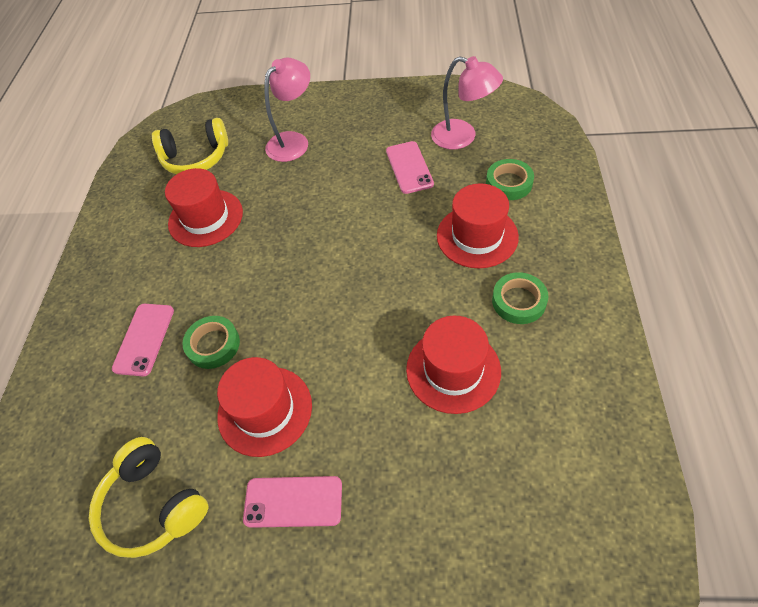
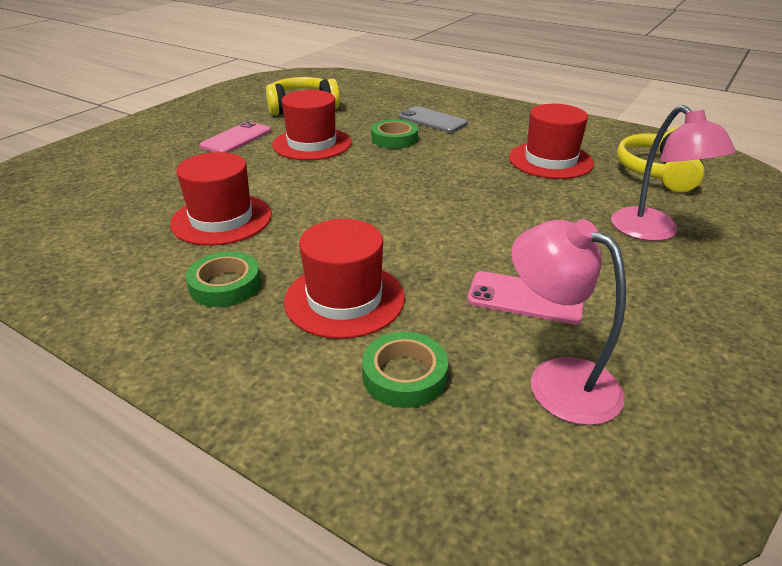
camera: 115 degrees right, 20 degrees down
pink phone [112,304,174,376] -> grey phone [399,106,468,133]
pink lamp [431,56,503,149] -> pink lamp turned 75 degrees clockwise [512,219,626,425]

